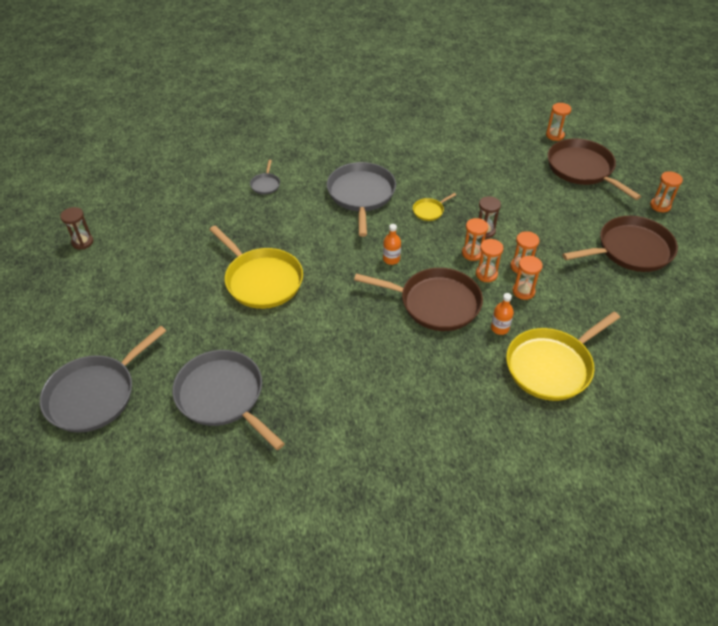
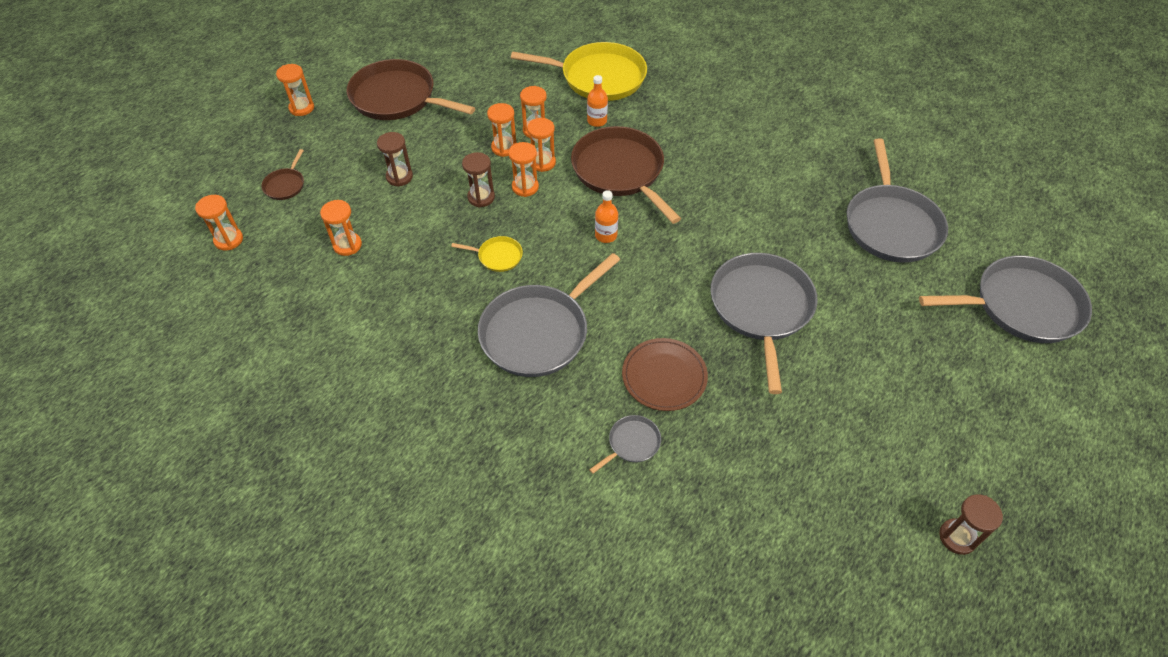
camera: 135 degrees left, 5 degrees up
yellow pan [209,225,303,309] -> grey pan [711,253,818,394]
brown pan [548,138,641,200] -> brown pan [261,149,304,200], size x0.44
none -> orange hourglass [320,200,362,256]
none -> brown hourglass [377,132,413,187]
none -> brown plate [622,338,708,411]

